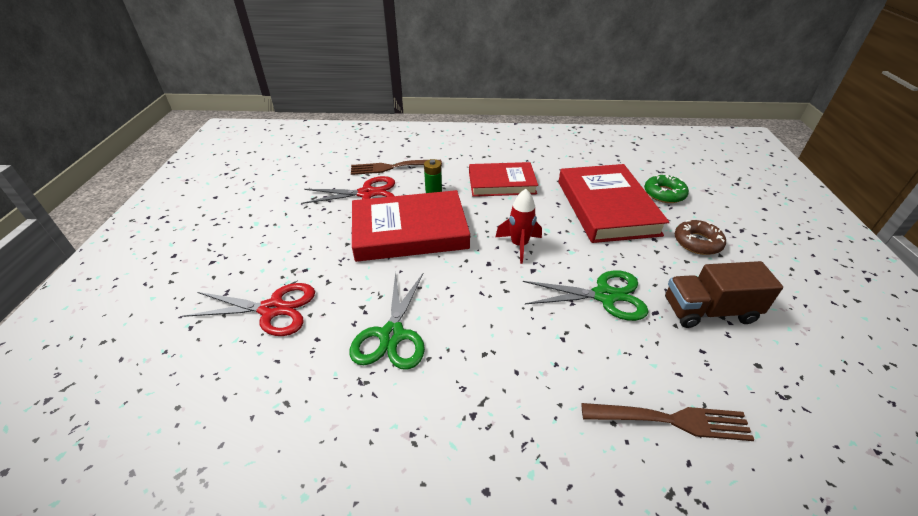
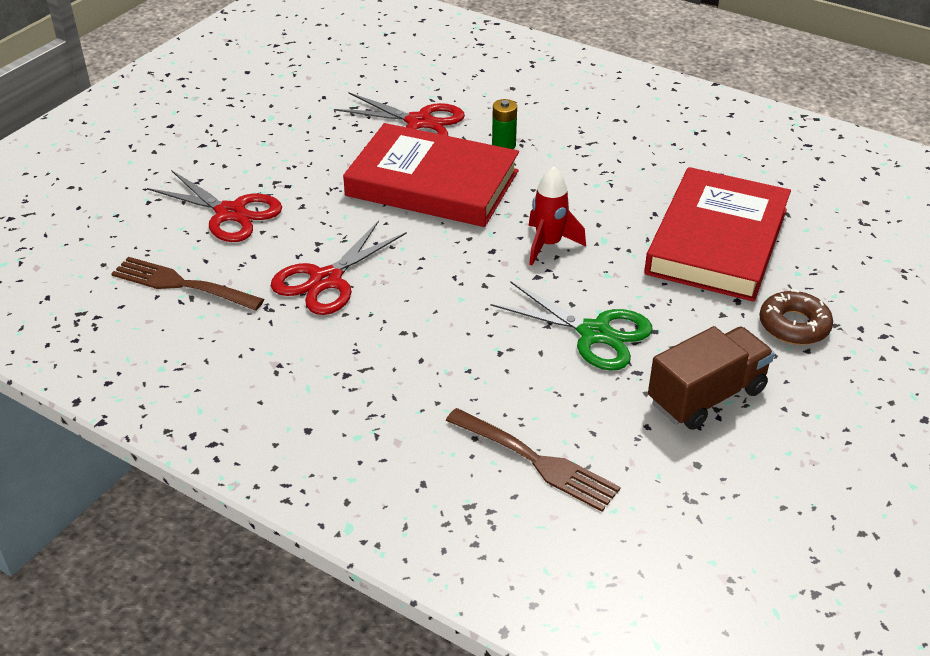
camera: 30 degrees right, 0 degrees up
green scissors [350,272,425,370] -> red scissors [271,221,407,315]
brown fork [351,160,442,175] -> brown fork moved to [111,257,264,311]
red book [469,162,538,197] -> none
green donut [644,174,689,203] -> none
brown truck [665,261,783,328] -> brown truck turned 120 degrees clockwise [648,326,774,430]

